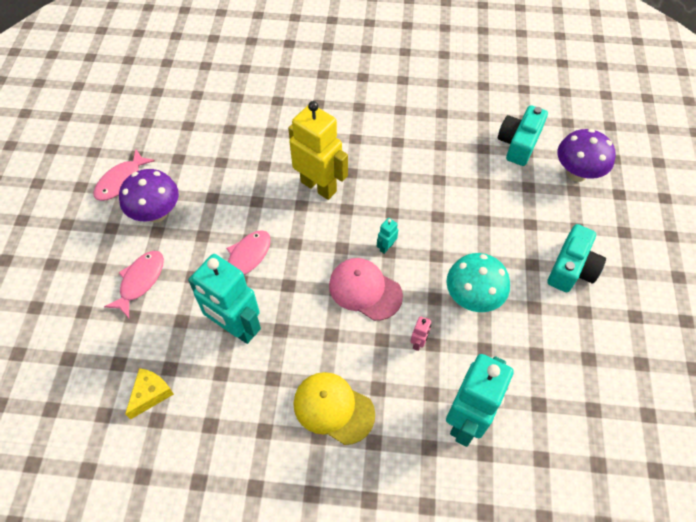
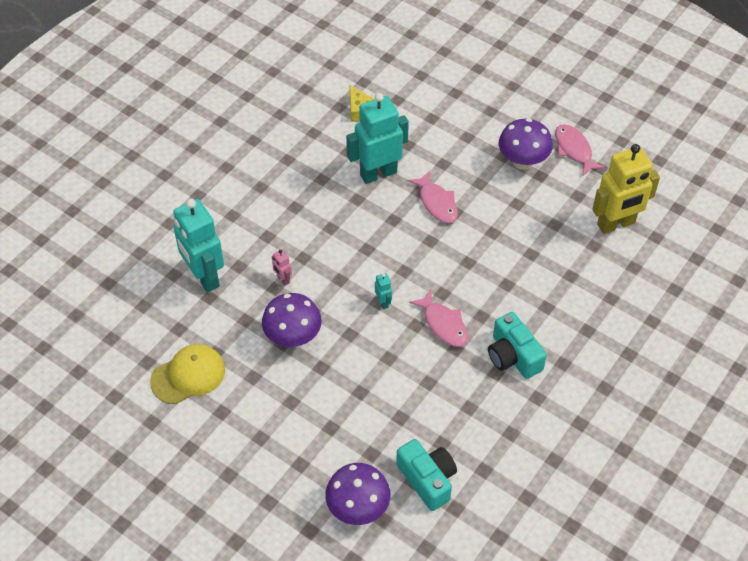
camera: 120 degrees right, 5 degrees down
pink fish [104,251,164,318] -> pink fish moved to [409,290,468,347]
yellow robot [288,101,348,200] -> yellow robot moved to [592,144,660,234]
yellow cap [293,372,375,445] -> yellow cap moved to [150,344,225,404]
pink cap [329,258,403,321] -> none
turquoise mushroom [447,253,510,312] -> purple mushroom [262,293,322,347]
turquoise camera [547,224,606,292] -> turquoise camera moved to [488,312,547,379]

